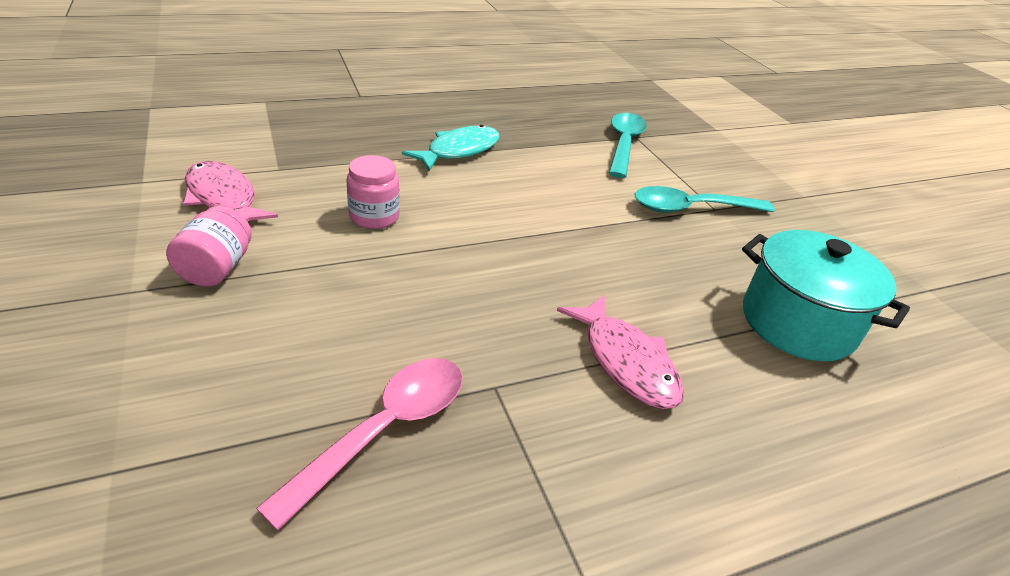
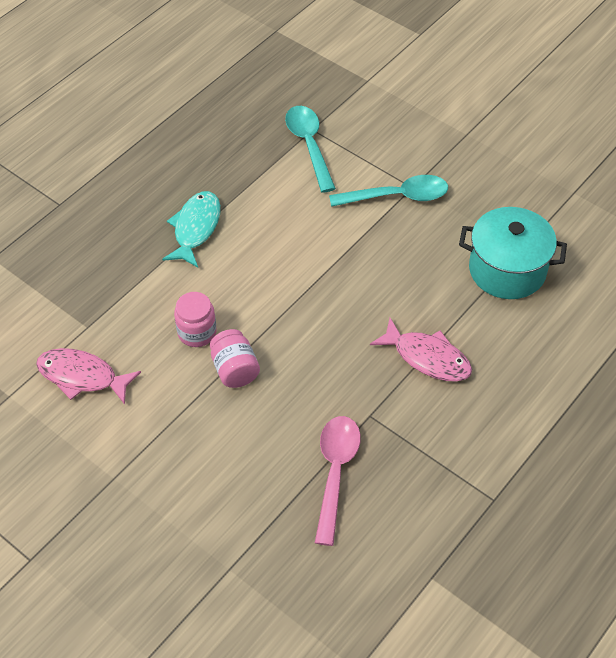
camera: 25 degrees left, 15 degrees up
pink jar [166,206,252,287] -> pink jar moved to [210,329,260,388]
turquoise spoon [634,186,775,213] -> turquoise spoon turned 150 degrees counterclockwise [329,175,448,207]

